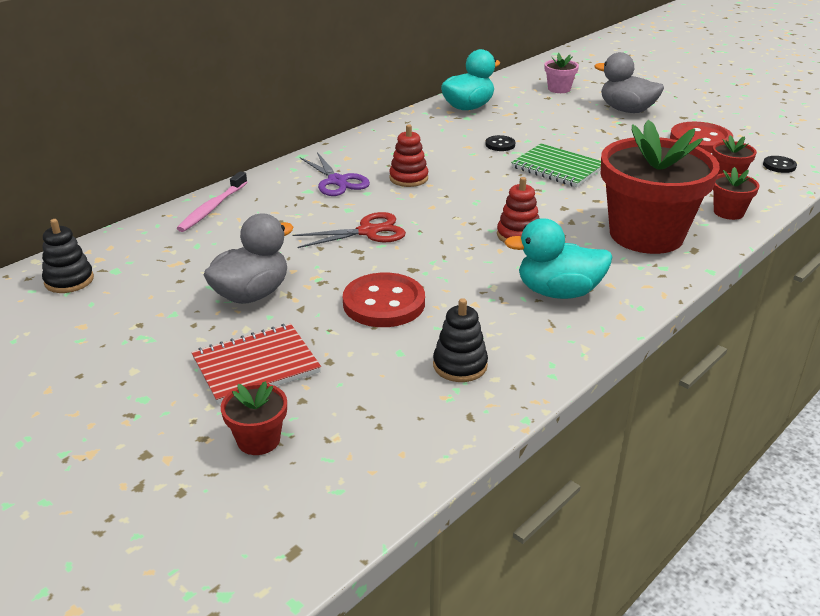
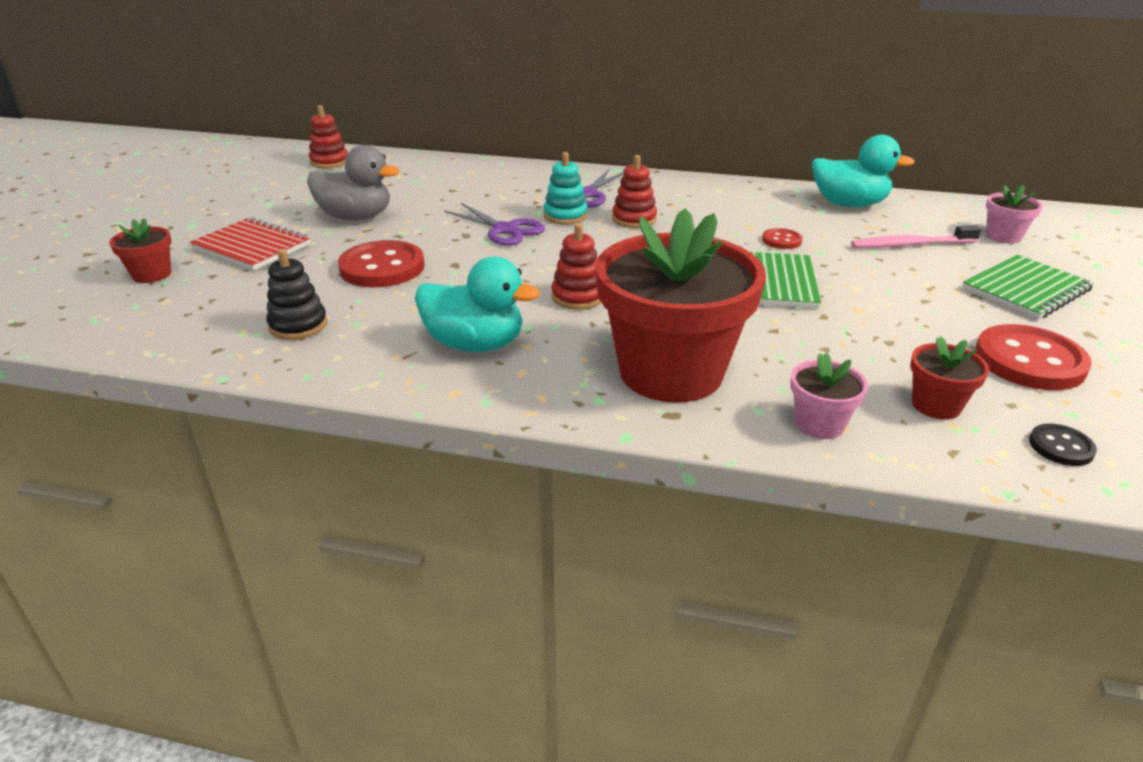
camera: 60 degrees right, 0 degrees up
black stacking toy [42,219,94,293] -> red stacking toy [309,105,348,168]
pink toothbrush [177,171,247,232] -> pink toothbrush moved to [851,225,981,248]
red scissors [293,212,406,248] -> purple scissors [444,203,545,246]
black button [485,135,515,151] -> red button [762,228,802,249]
turquoise duck [504,218,612,299] -> turquoise duck turned 135 degrees clockwise [415,257,540,352]
grey duck [594,52,664,113] -> green notebook [962,255,1094,319]
red flower pot [712,167,759,220] -> pink flower pot [790,353,868,439]
none -> turquoise stacking toy [543,152,588,224]

